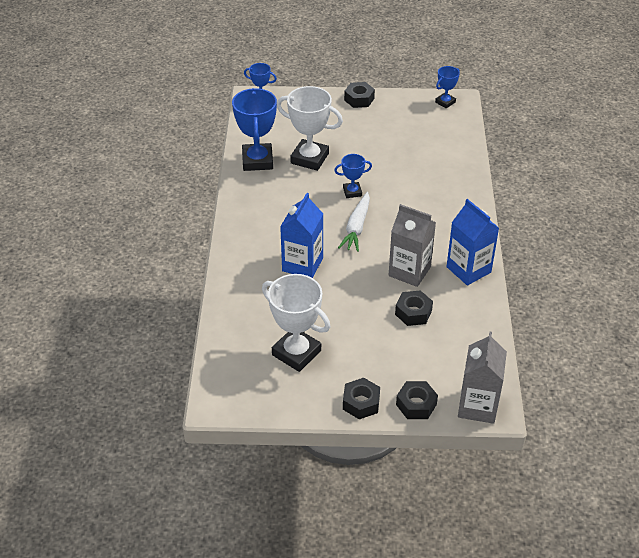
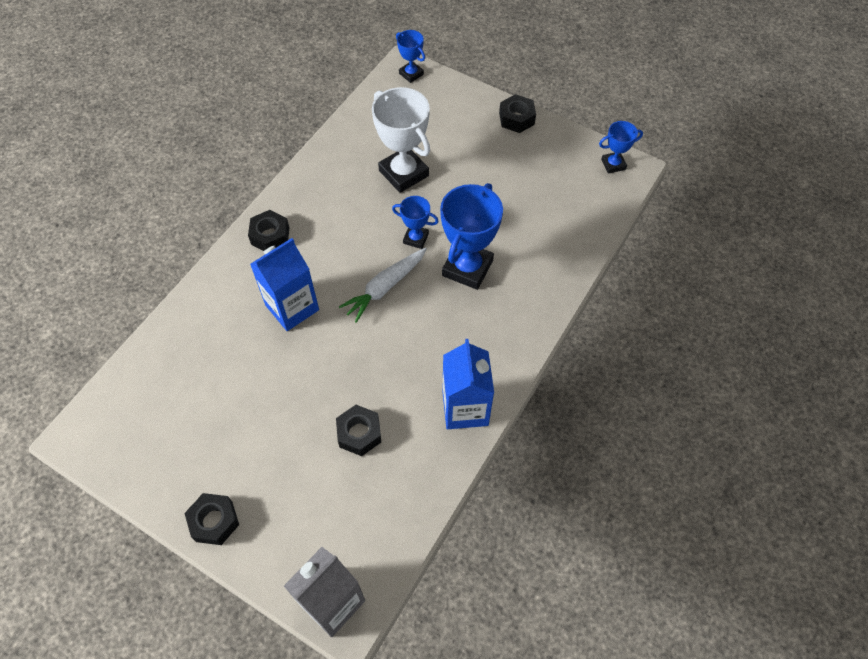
camera: 30 degrees right, 15 degrees up
blue trophy [232,88,277,171] -> blue trophy moved to [440,183,503,290]
white trophy [262,274,330,372] -> none
grey carton [389,204,436,287] -> none
black nut [396,381,438,419] -> black nut moved to [248,210,289,251]

